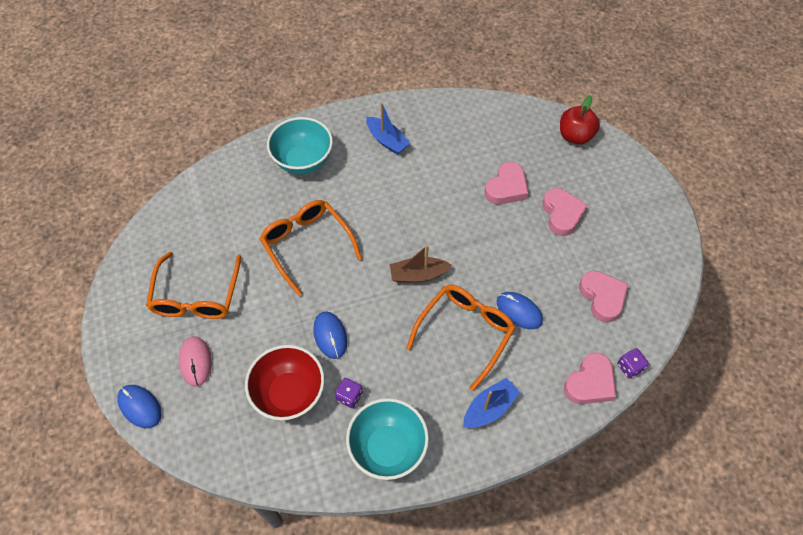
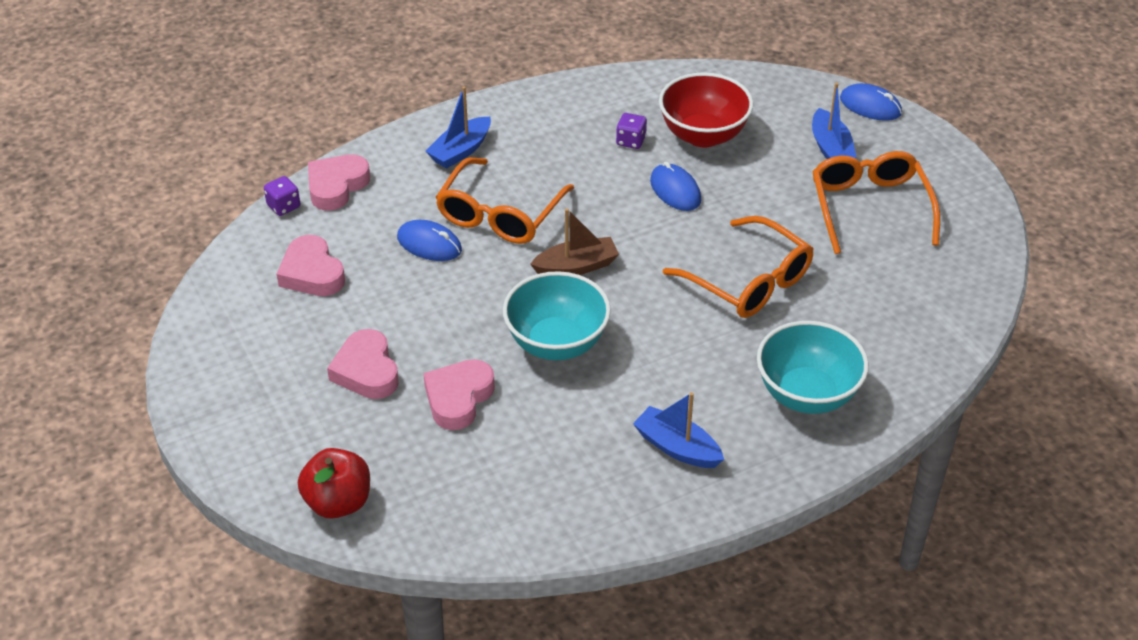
camera: 170 degrees right, 15 degrees down
pink mouse [179,337,212,386] -> blue boat [812,82,857,159]
turquoise bowl [346,398,429,480] -> turquoise bowl moved to [503,271,611,360]

